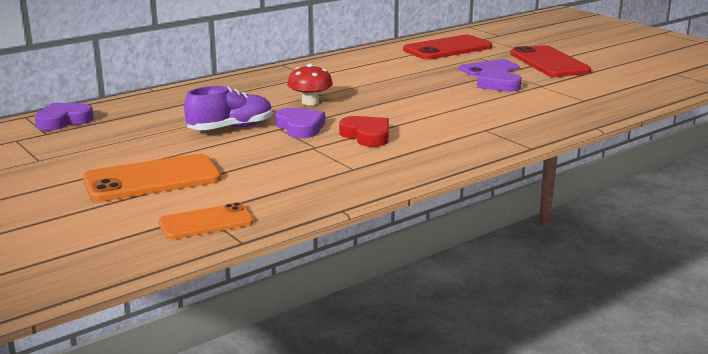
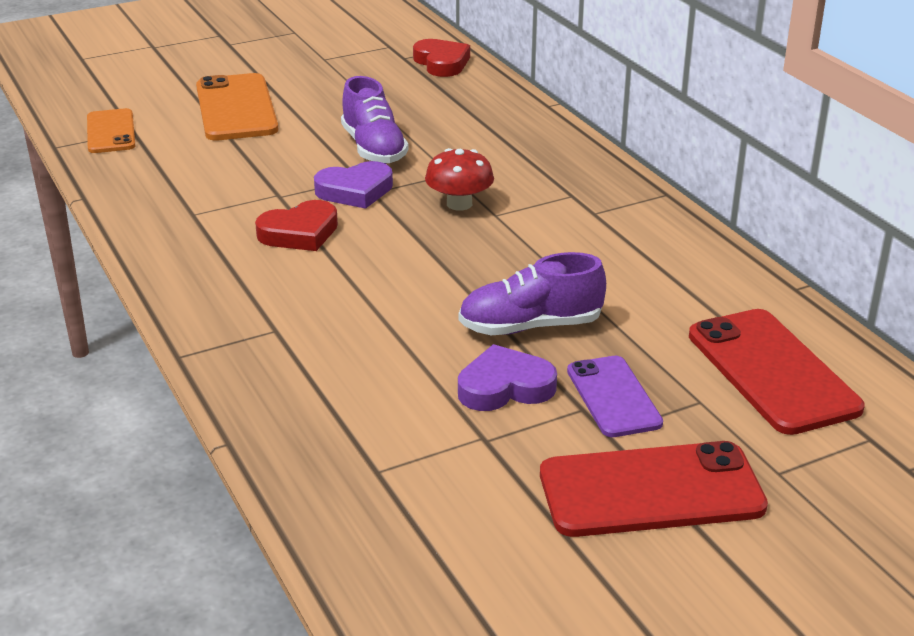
camera: 100 degrees right, 10 degrees up
purple heart [34,103,94,131] -> red heart [413,39,470,77]
none -> purple shoe [459,252,606,335]

